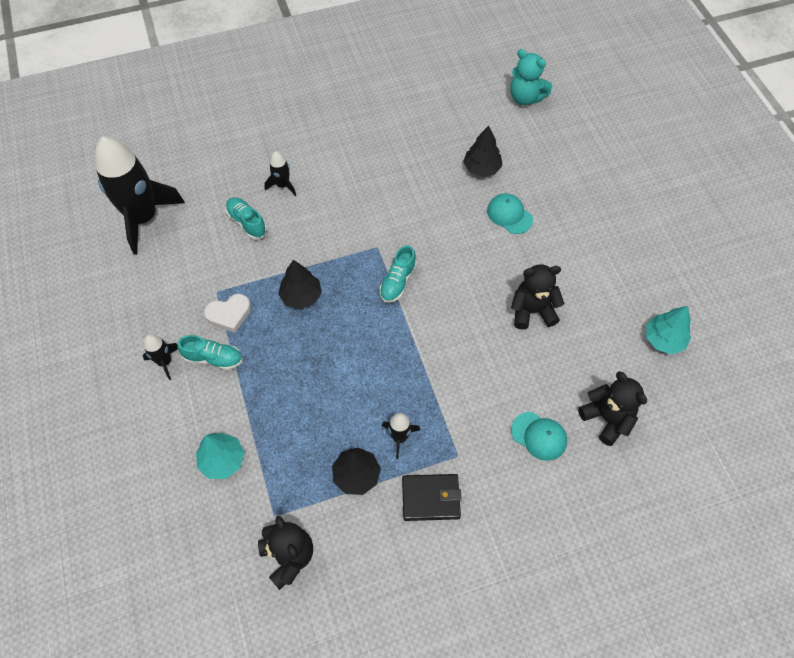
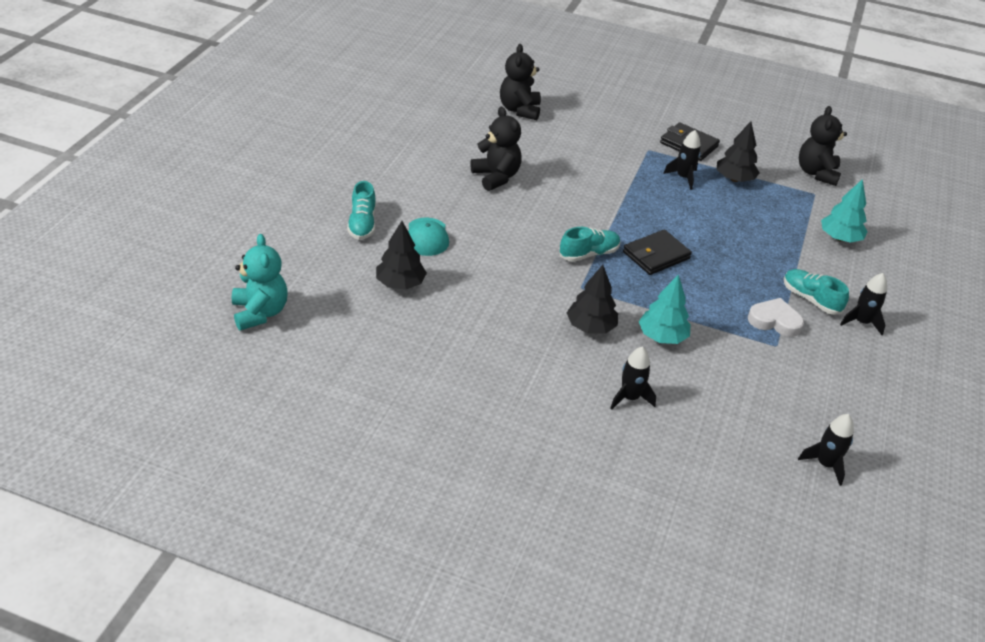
camera: 145 degrees left, 20 degrees down
black rocket [95,136,185,255] -> black rocket [798,414,854,486], size x0.44
turquoise shoe [226,197,267,240] -> turquoise shoe moved to [347,181,376,240]
black tree [278,260,322,309] -> black tree moved to [567,265,618,334]
black teddy bear [511,264,565,330] -> black teddy bear turned 150 degrees counterclockwise [471,107,522,191]
turquoise cap [511,412,567,461] -> none
turquoise tree [646,306,691,354] -> turquoise tree moved to [639,275,690,344]
none -> black wallet [623,229,692,275]

